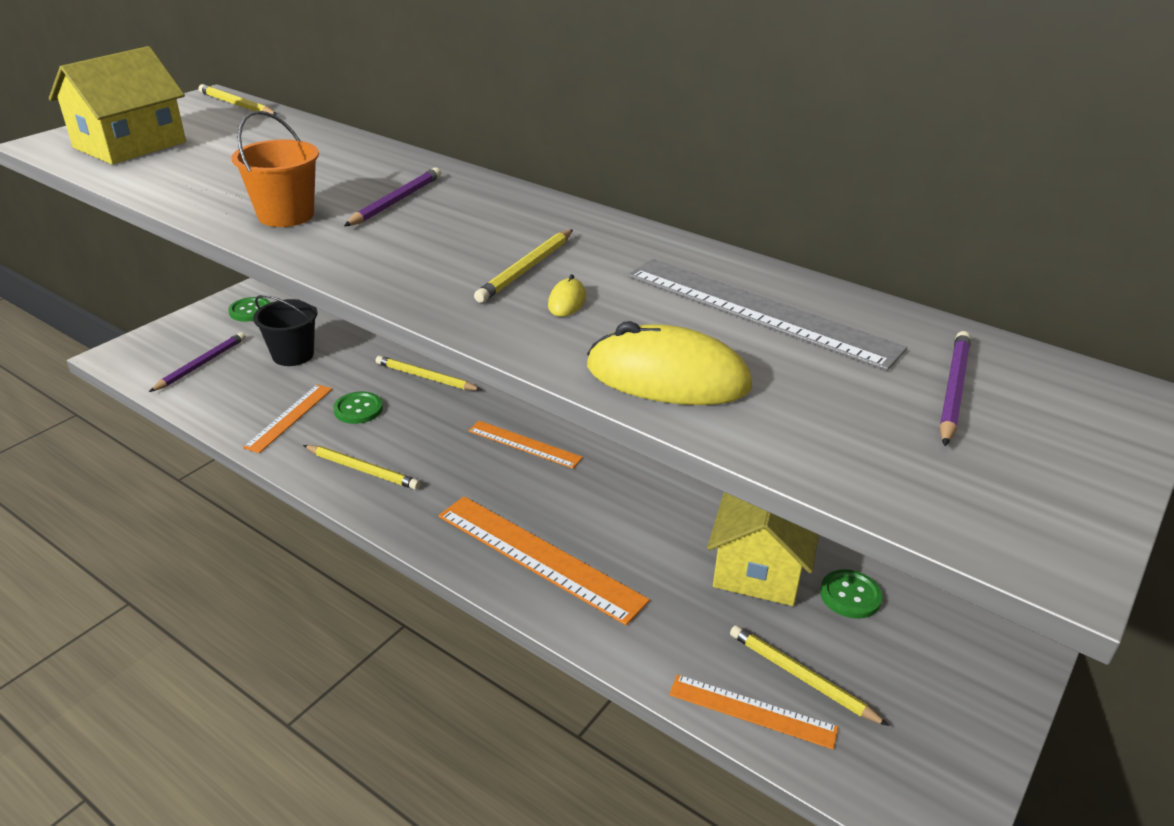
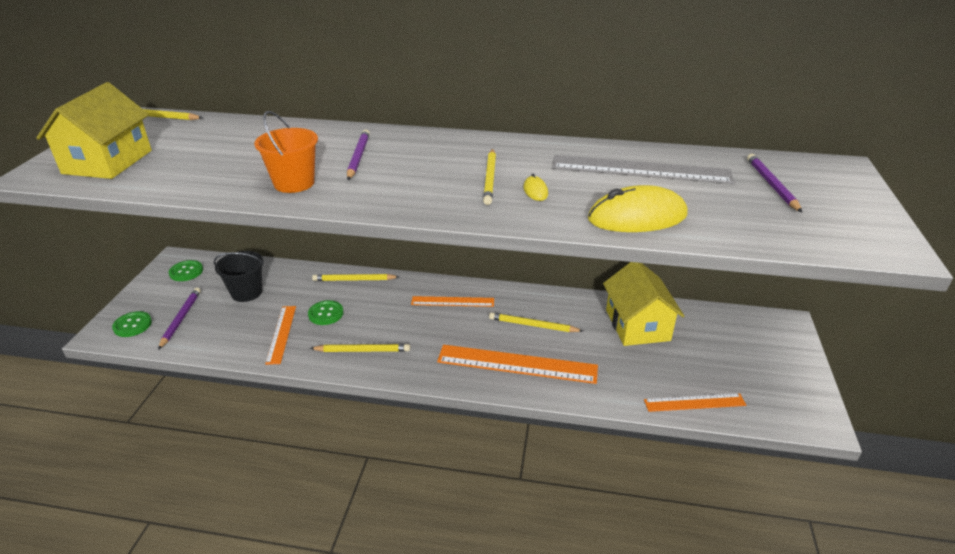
camera: 25 degrees left, 0 degrees up
yellow pencil [730,625,889,726] -> yellow pencil moved to [489,312,583,332]
green button [820,569,883,619] -> green button moved to [112,311,152,337]

